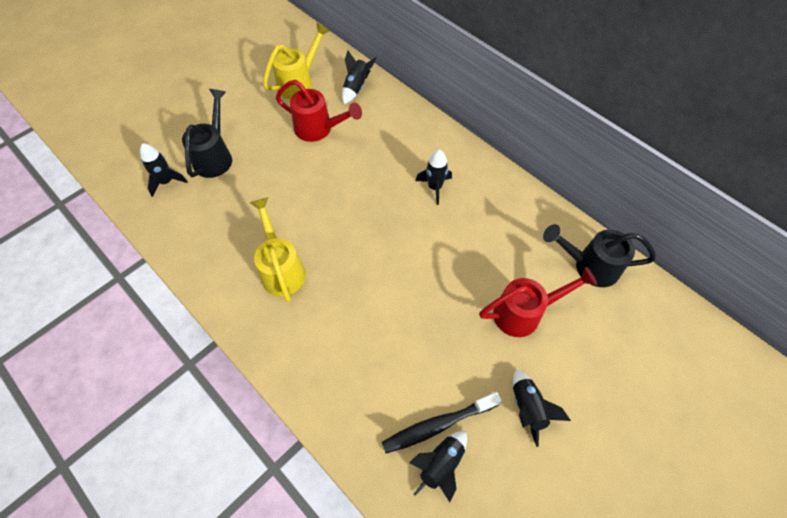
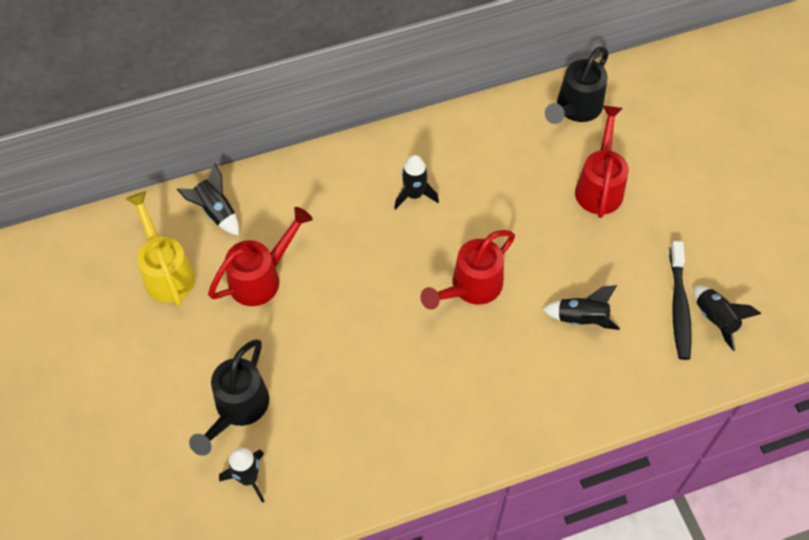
camera: 65 degrees left, 0 degrees up
black watering can [182,89,232,178] -> black watering can turned 105 degrees counterclockwise [189,340,269,456]
yellow watering can [250,197,306,302] -> none
black rocket [513,369,571,447] -> black rocket moved to [542,285,620,330]
none -> red watering can [420,230,515,310]

